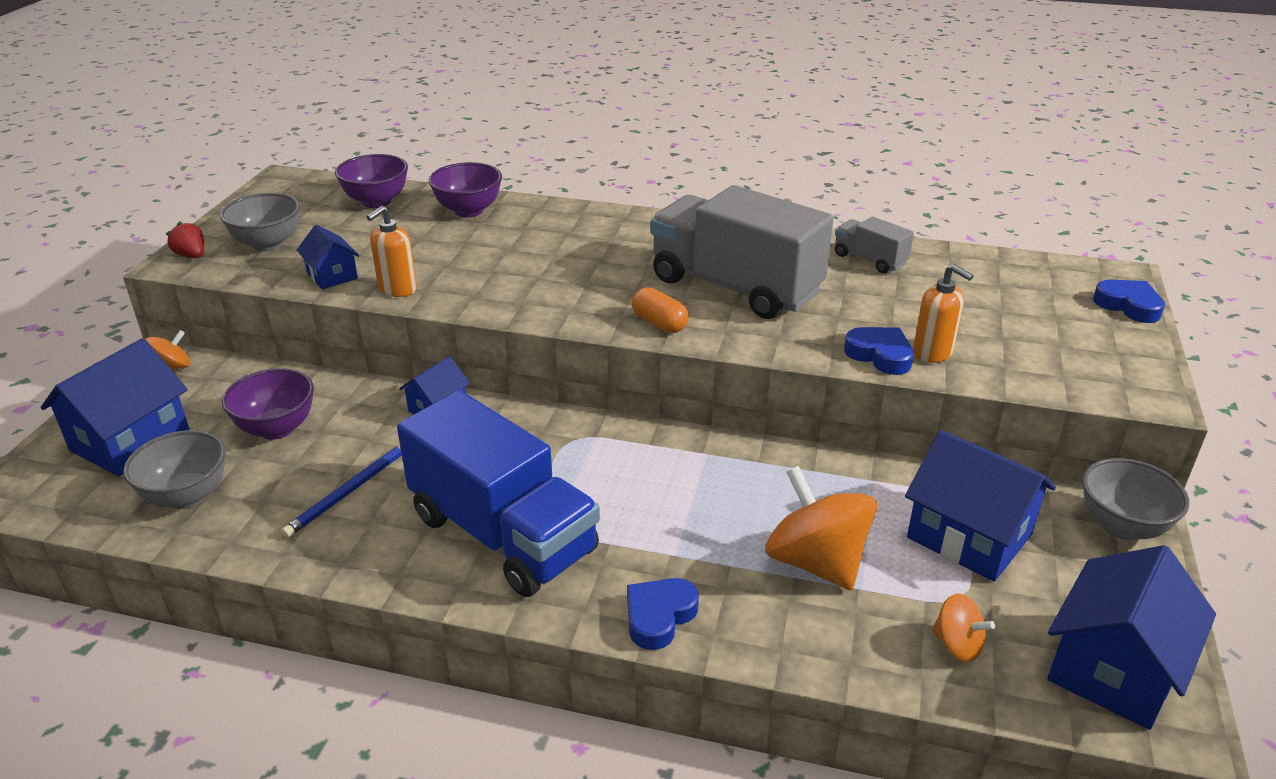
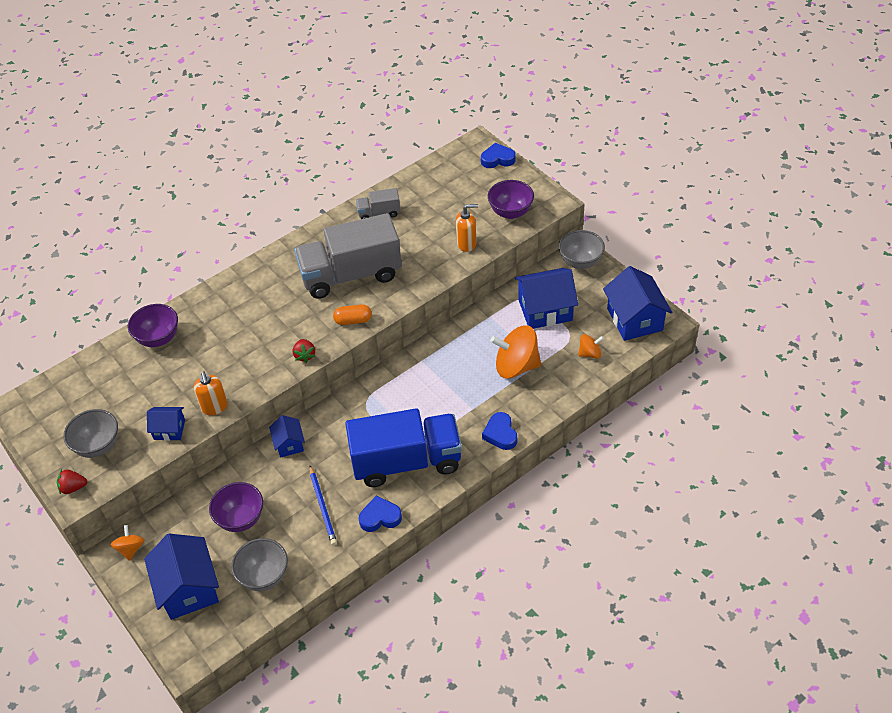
camera: 50 degrees left, 15 degrees up
purple bowl [335,154,408,208] -> purple bowl moved to [488,180,534,219]
blue heart [844,327,914,375] -> blue heart moved to [359,495,402,532]
none -> red strawberry [293,339,315,363]

